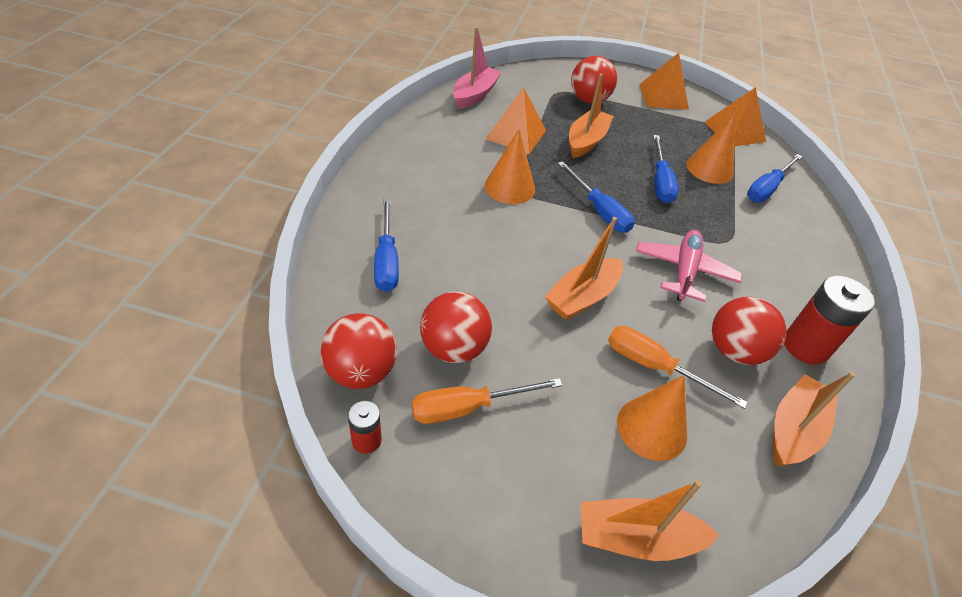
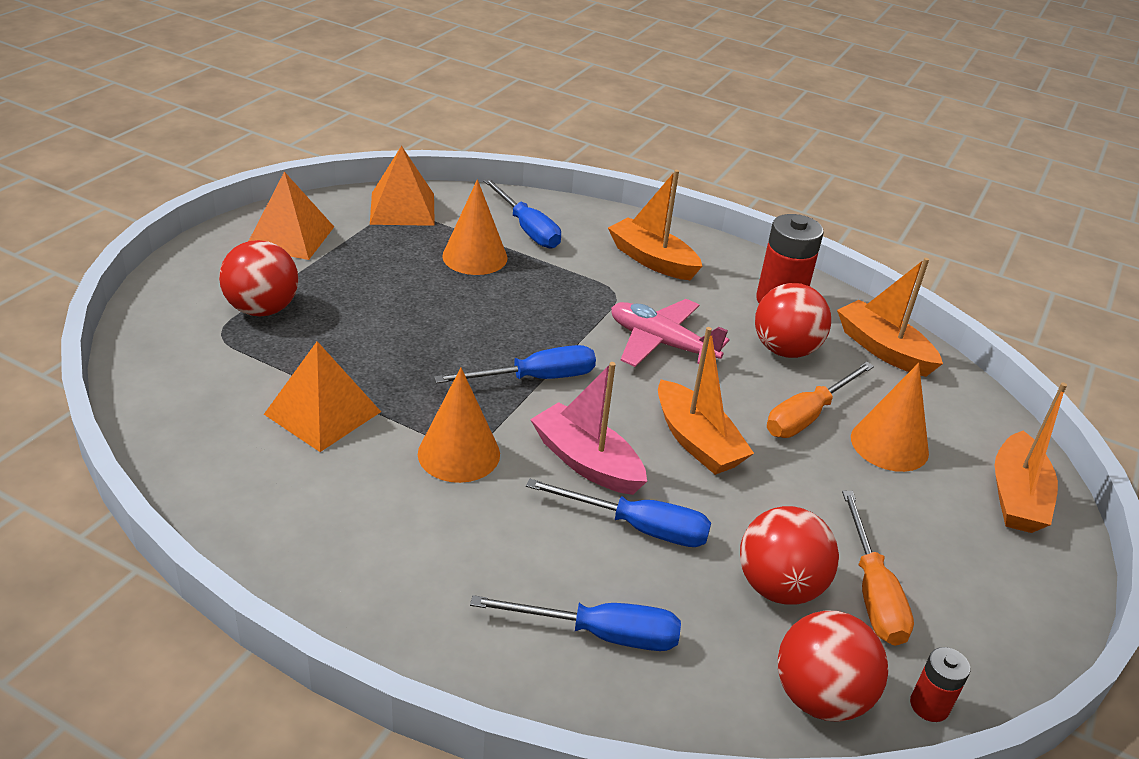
camera: 75 degrees left, 10 degrees down
pink boat [453,27,502,109] -> pink boat moved to [530,362,647,495]
orange boat [569,74,613,158] -> orange boat moved to [608,170,702,280]
blue screwdriver [653,135,679,203] -> blue screwdriver moved to [526,479,711,547]

